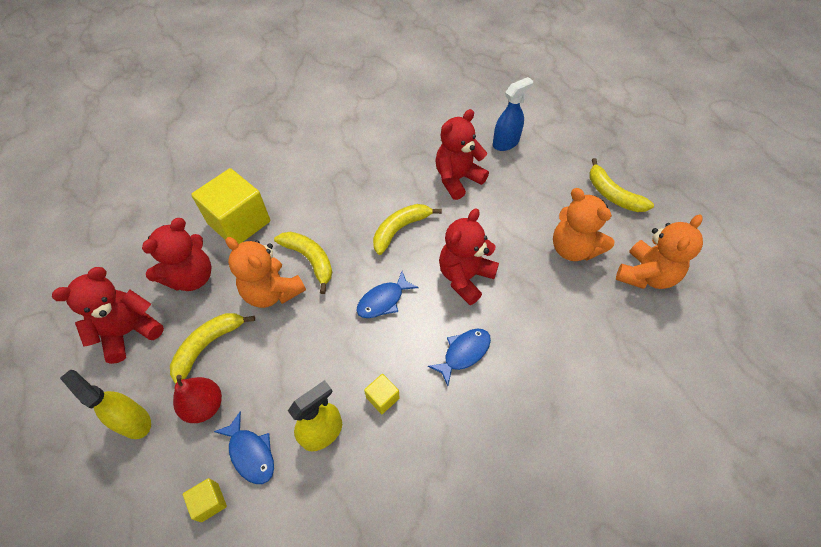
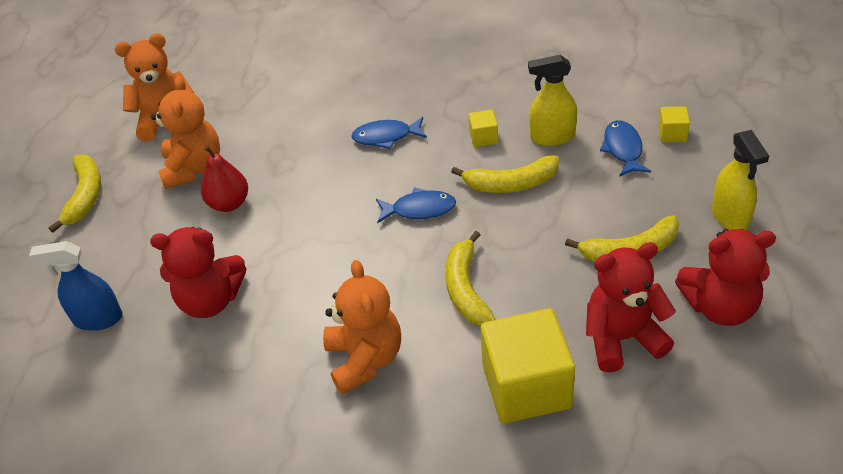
camera: 140 degrees left, 10 degrees down
red pear [173,375,222,423] -> red pear moved to [201,145,248,212]
orange teddy bear [226,237,306,308] -> orange teddy bear moved to [323,260,401,394]
yellow banana [373,204,442,255] -> yellow banana moved to [451,155,559,193]
red teddy bear [439,208,499,305] -> none

